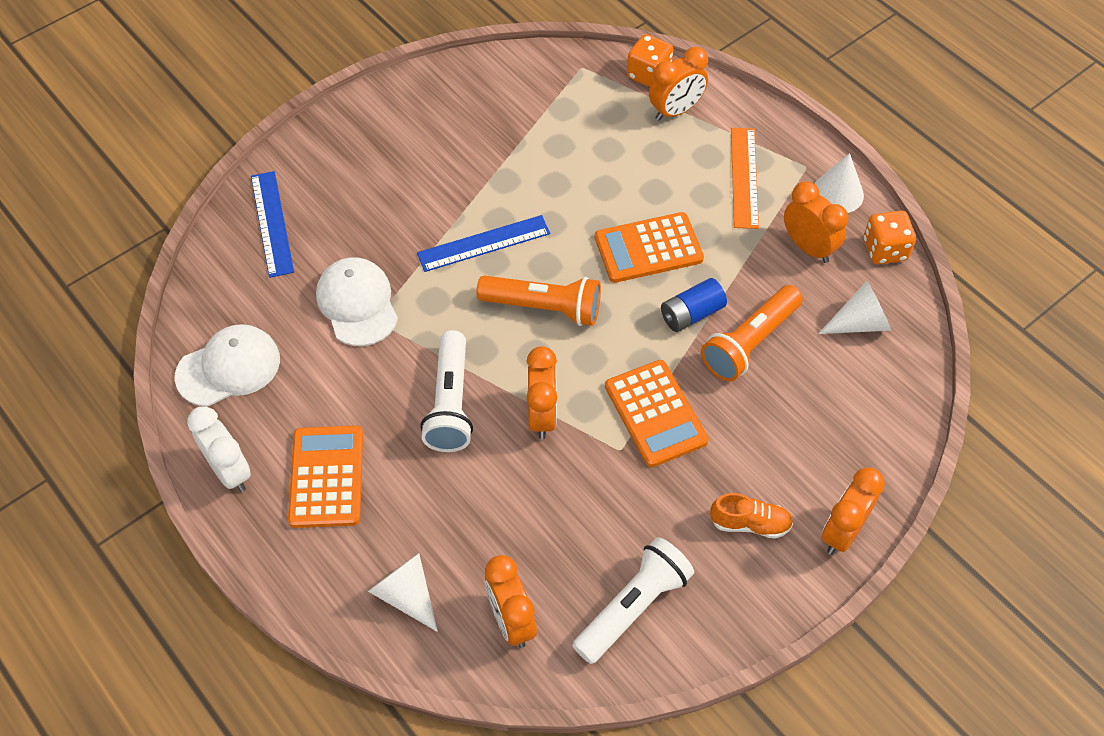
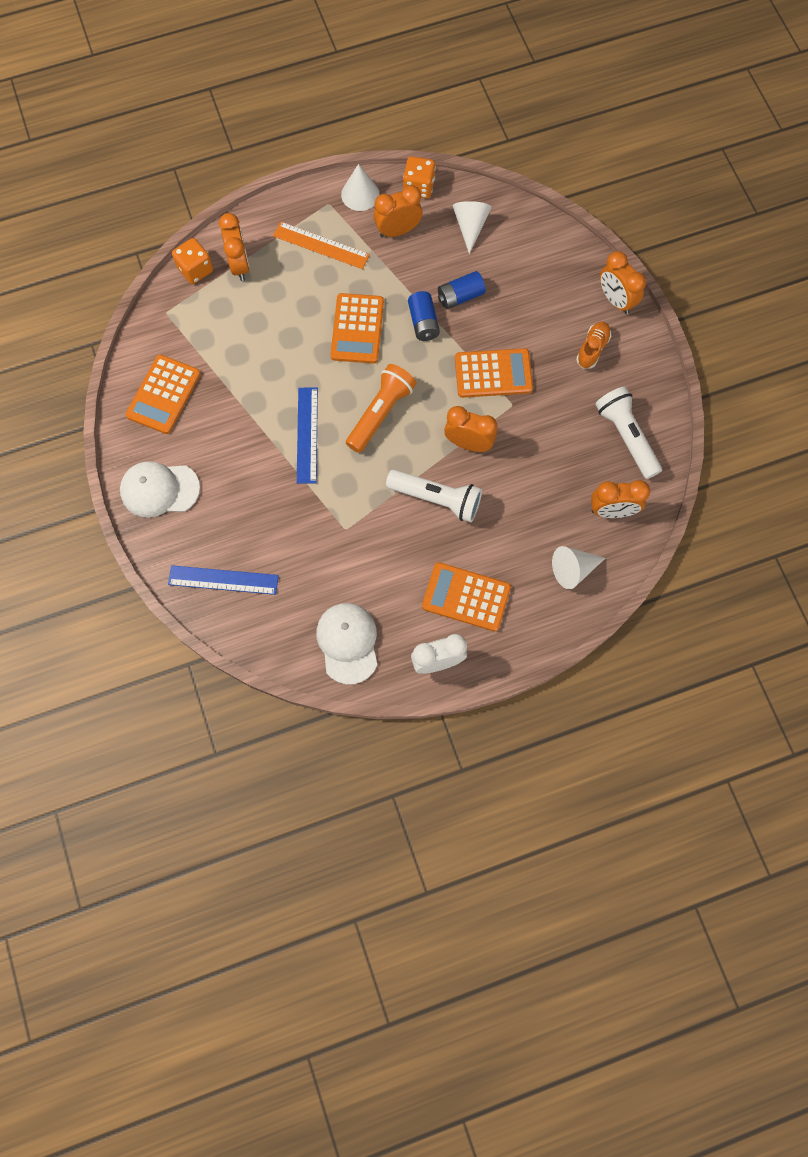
camera: 70 degrees left, 15 degrees up
white cap [316,257,398,346] -> white cap moved to [120,461,200,518]
orange flashlight [701,285,803,381] -> blue battery [438,271,486,309]
none -> orange calculator [126,355,201,434]

